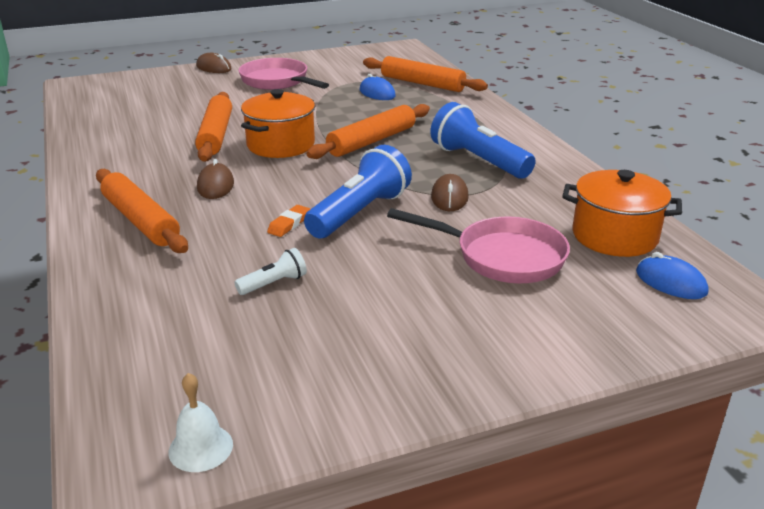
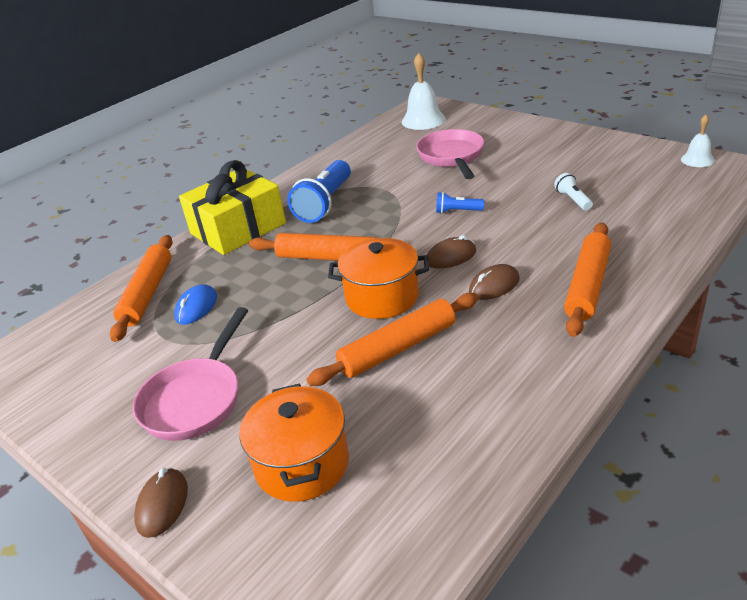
camera: 115 degrees left, 5 degrees up
white flashlight [234,248,307,295] -> white flashlight turned 45 degrees clockwise [554,173,593,210]
orange eraser [267,205,310,237] -> none
blue flashlight [304,145,412,238] -> blue flashlight [436,192,484,214], size x0.48
brown mouse [431,174,469,211] -> brown mouse moved to [427,235,476,268]
orange pot [562,170,682,257] -> orange pot moved to [239,384,349,502]
blue mouse [636,252,708,299] -> white bell [402,53,446,130]
none -> yellow gift [179,160,286,255]

